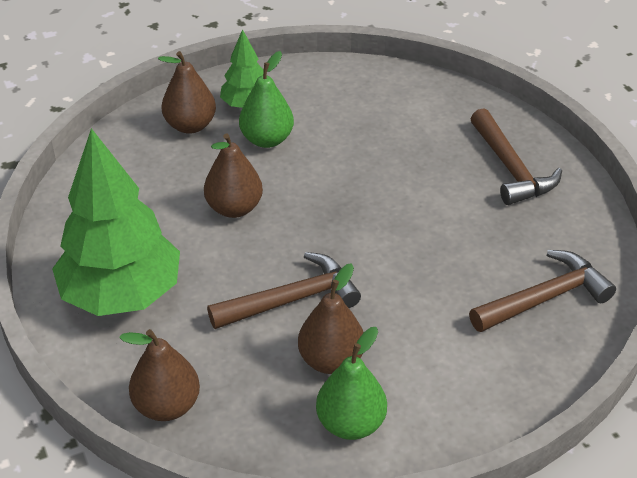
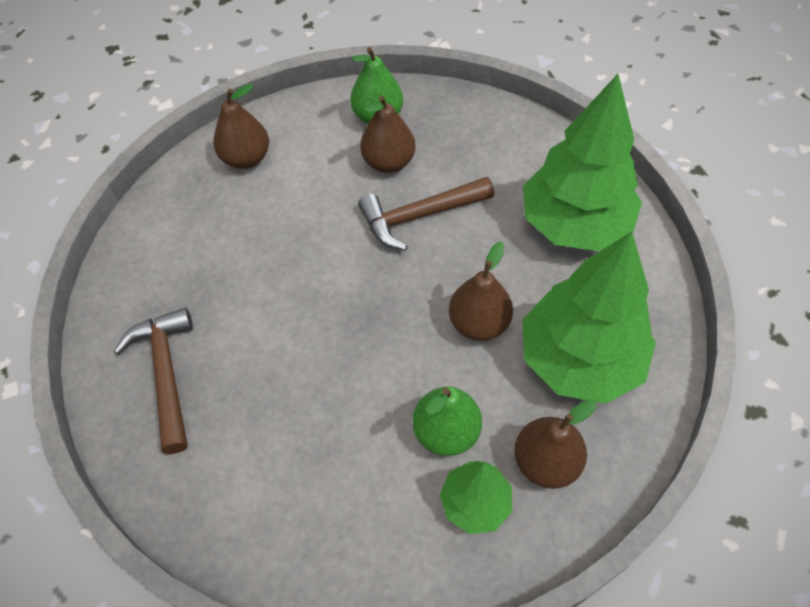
camera: 175 degrees left, 15 degrees up
brown pear [119,329,200,421] -> brown pear moved to [214,83,269,169]
brown hammer [469,250,616,332] -> none
none -> green tree [522,232,656,404]

